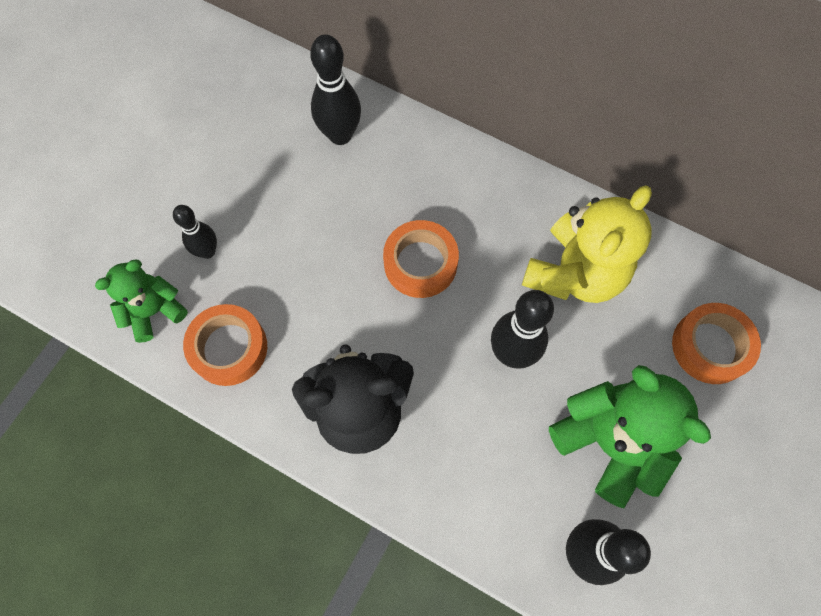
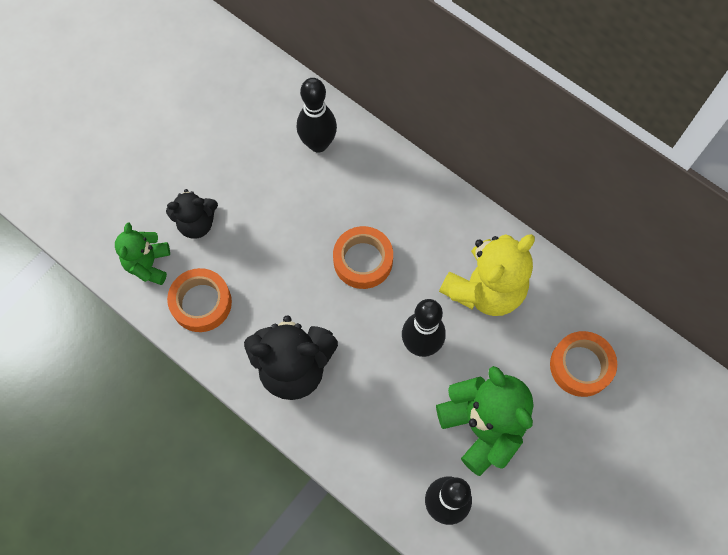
camera: 10 degrees right, 0 degrees up
green teddy bear [95,260,188,343] -> green teddy bear turned 60 degrees counterclockwise [115,222,170,285]
black bowling pin [173,205,217,259] -> black teddy bear [166,189,218,238]

